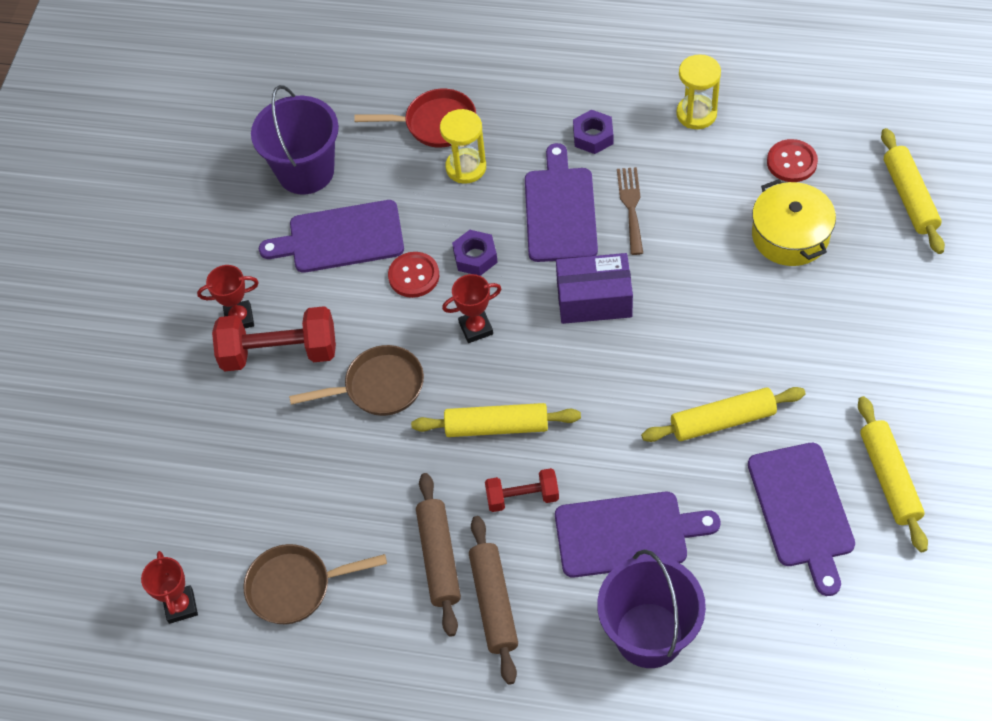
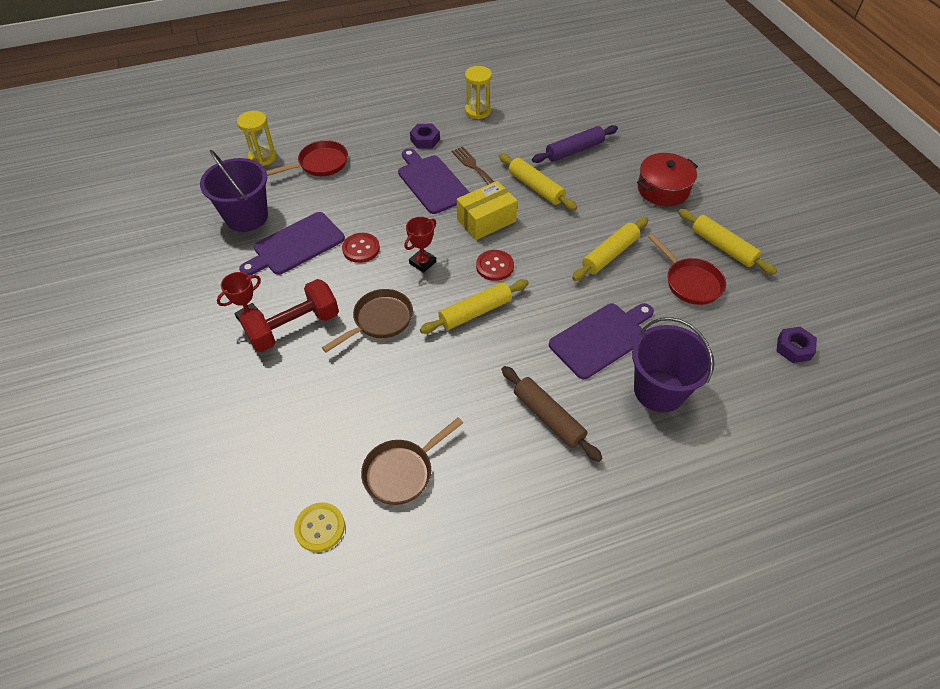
camera: 35 degrees left, 5 degrees down
red trophy [141,551,198,624] -> yellow button [294,502,345,552]
brown rolling pin [416,473,461,637] -> none
yellow hourglass [440,109,486,184] -> yellow hourglass moved to [237,111,277,166]
purple nut [452,230,498,276] -> purple nut moved to [776,327,817,363]
red dumbbell [485,468,559,512] -> none
purple box [556,253,633,324] -> yellow box [457,181,518,240]
purple cutting board [748,443,855,596] -> red pan [648,234,726,305]
yellow pot [752,179,836,266] -> purple rolling pin [532,125,618,163]
red button [767,139,818,182] -> red button moved to [476,250,514,281]
yellow rolling pin [881,128,945,254] -> yellow rolling pin moved to [499,153,577,210]
none -> red pot [637,153,698,206]

